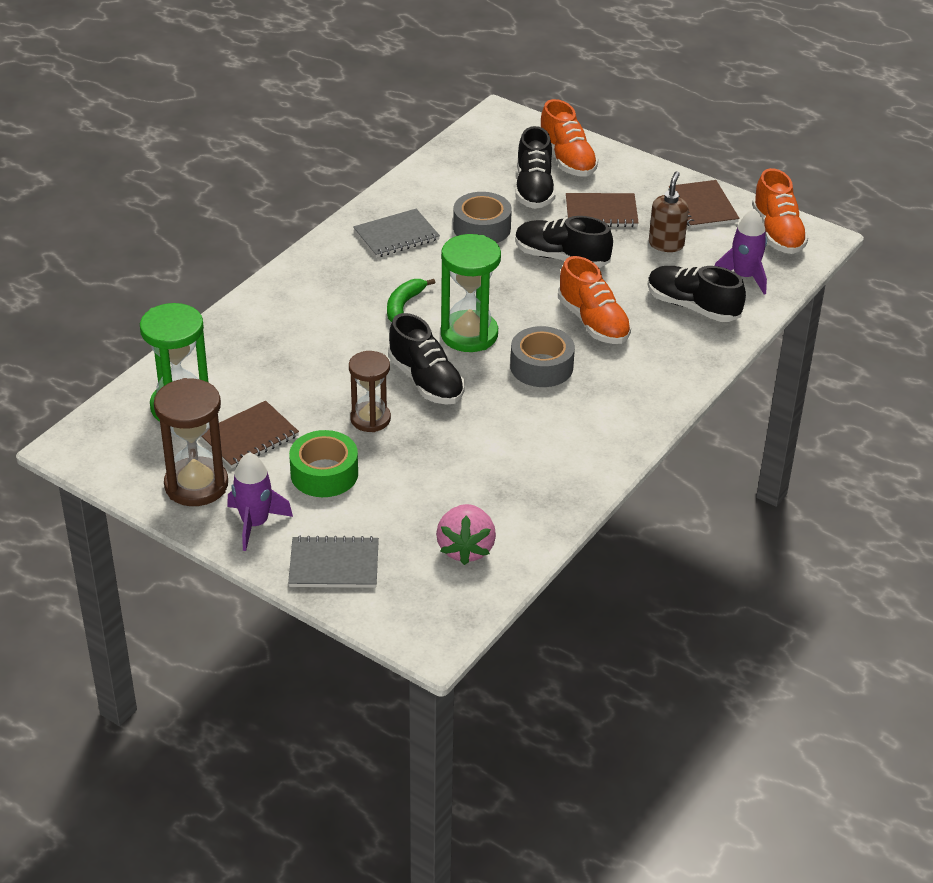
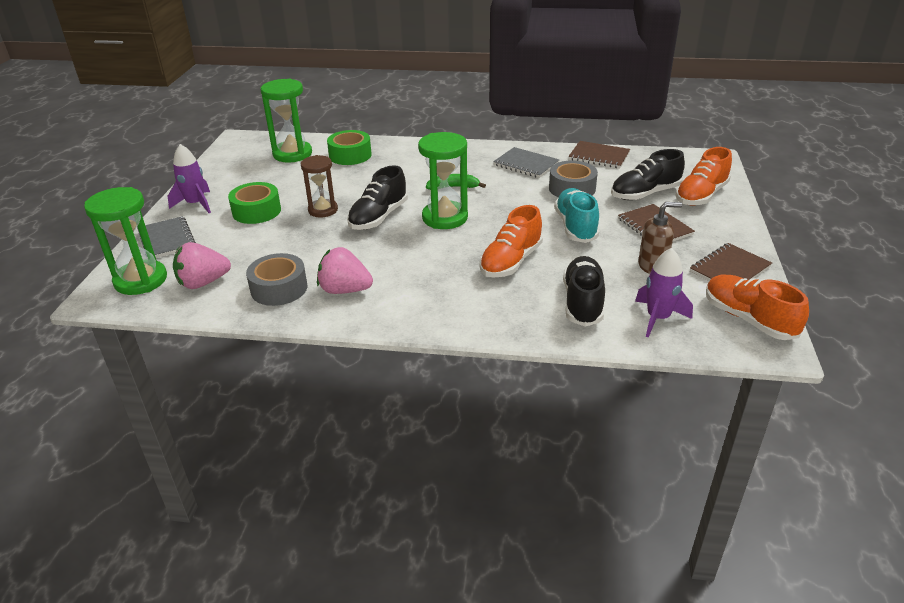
camera: 65 degrees right, 5 degrees down
brown hourglass [154,378,228,506] -> none
brown notebook [200,401,299,468] -> brown notebook moved to [568,141,630,168]
grey tape [510,326,575,387] -> grey tape moved to [246,253,308,306]
black shoe [515,216,613,268] -> turquoise shoe [554,188,599,243]
orange shoe [752,168,808,254] -> orange shoe turned 90 degrees clockwise [706,275,809,340]
none -> green hourglass [84,187,167,295]
none -> pink strawberry [317,247,373,294]
none -> green tape [327,130,372,165]

